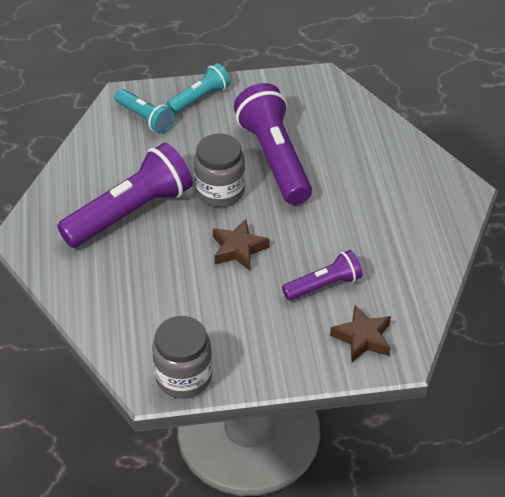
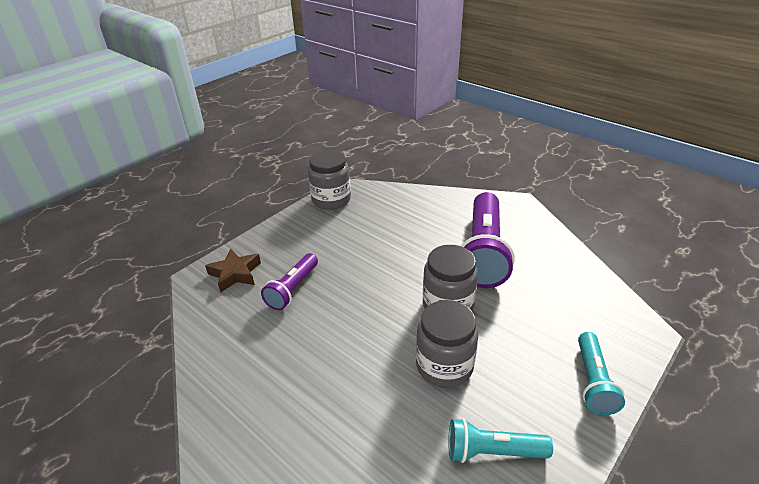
camera: 140 degrees right, 10 degrees down
turquoise flashlight [114,89,175,133] -> turquoise flashlight moved to [448,418,553,463]
brown star [213,219,269,271] -> none
purple flashlight [234,83,312,205] -> grey jar [416,300,478,388]

